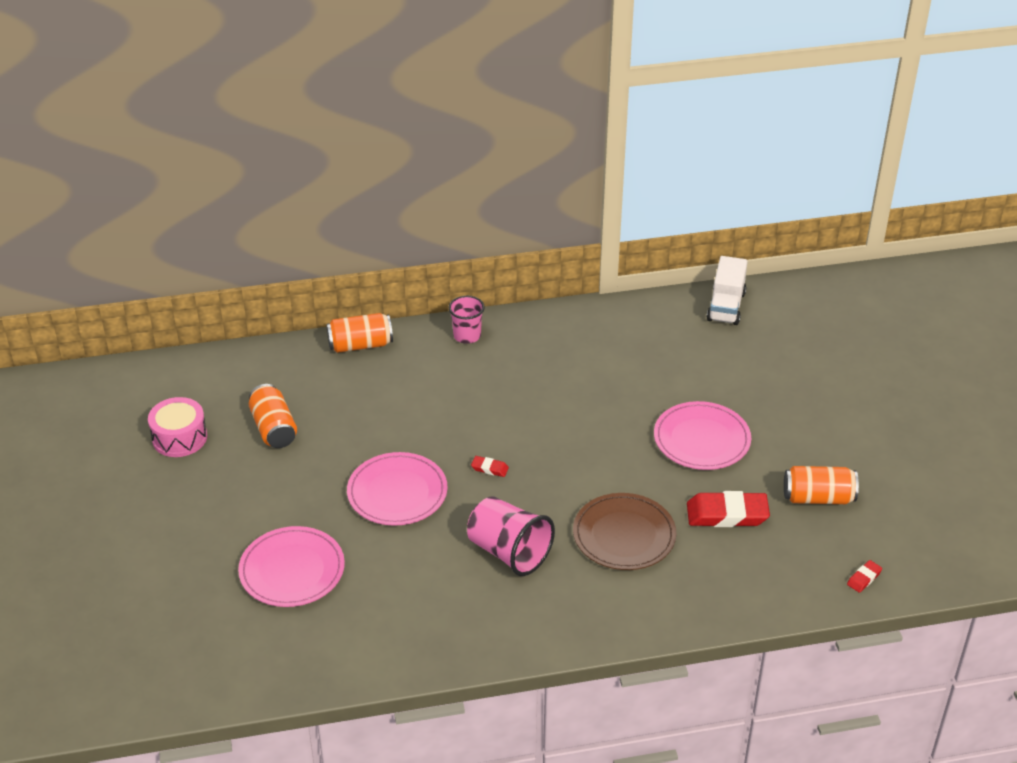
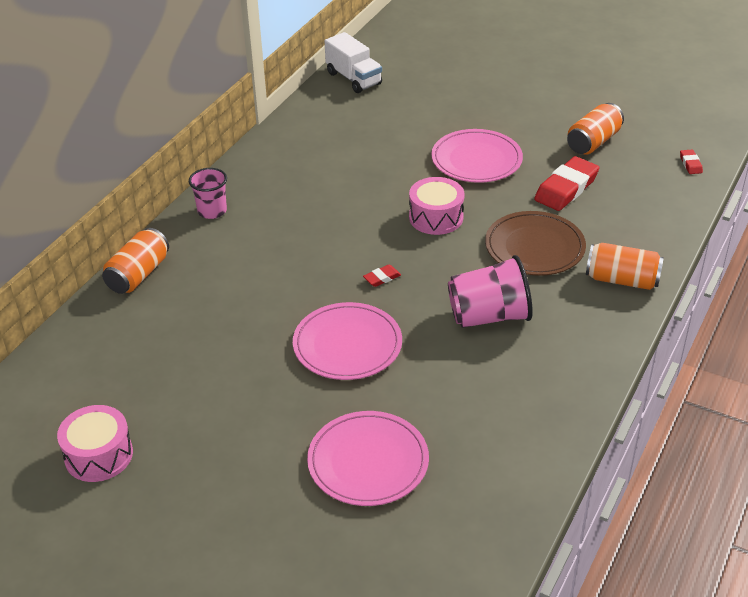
camera: 50 degrees left, 0 degrees up
orange can [249,384,297,448] -> orange can moved to [586,243,664,290]
none -> pink drum [409,177,464,235]

